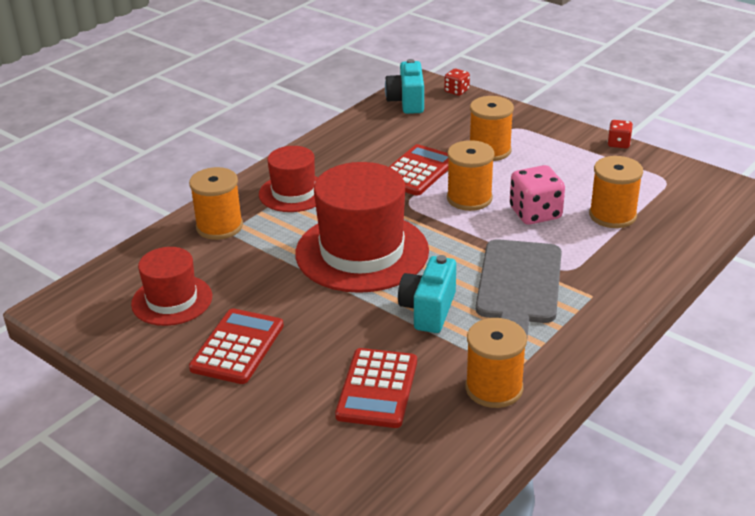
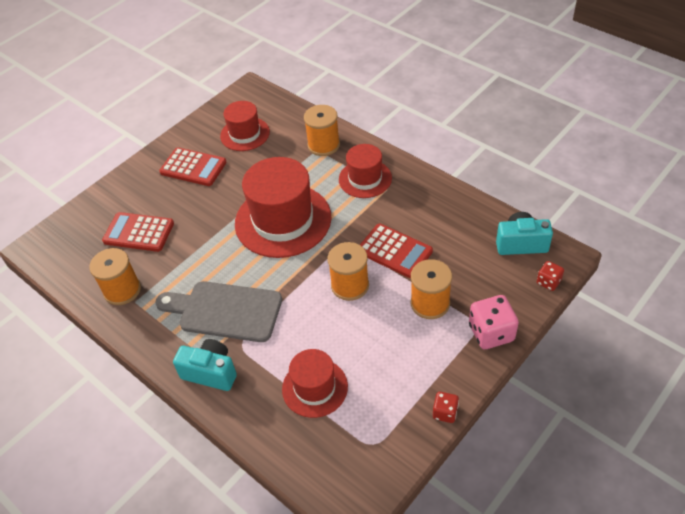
camera: 95 degrees right, 15 degrees up
turquoise camera [398,255,456,333] -> turquoise camera moved to [173,339,237,391]
pink dice [510,165,565,225] -> pink dice moved to [469,295,519,349]
orange spool [589,156,643,228] -> red hat [282,349,348,418]

